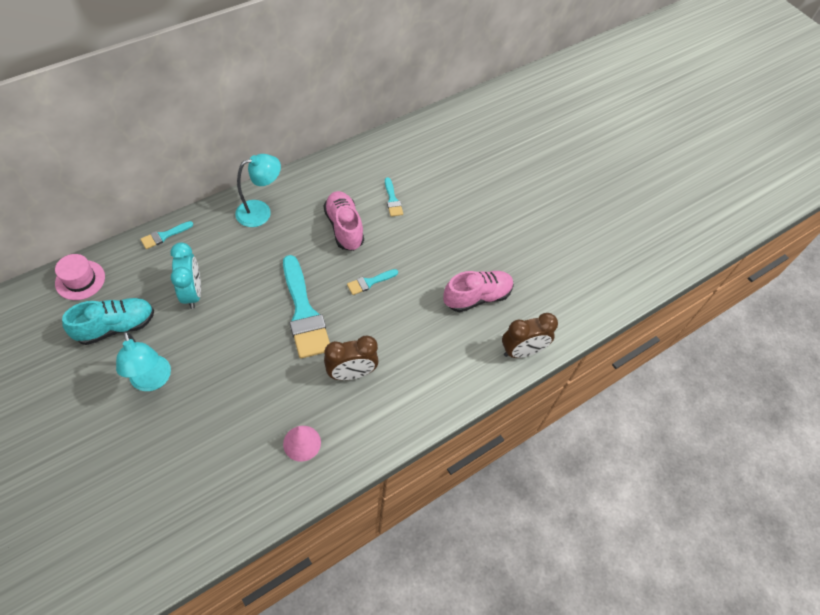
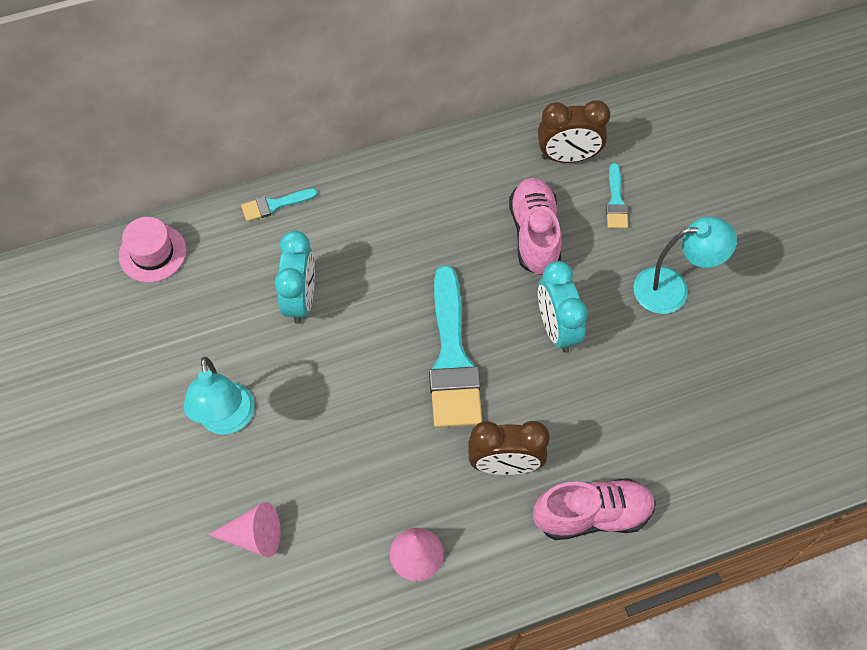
camera: 20 degrees right, 5 degrees up
turquoise shoe [62,298,154,345] -> none
turquoise lamp [235,154,281,227] -> turquoise lamp moved to [633,217,737,314]
turquoise brush [347,269,398,295] -> turquoise clock [538,261,588,353]
pink shoe [443,271,514,312] -> pink shoe moved to [533,478,656,540]
brown clock [502,313,558,358] -> brown clock moved to [538,100,610,163]
none -> pink cone [208,502,281,557]

